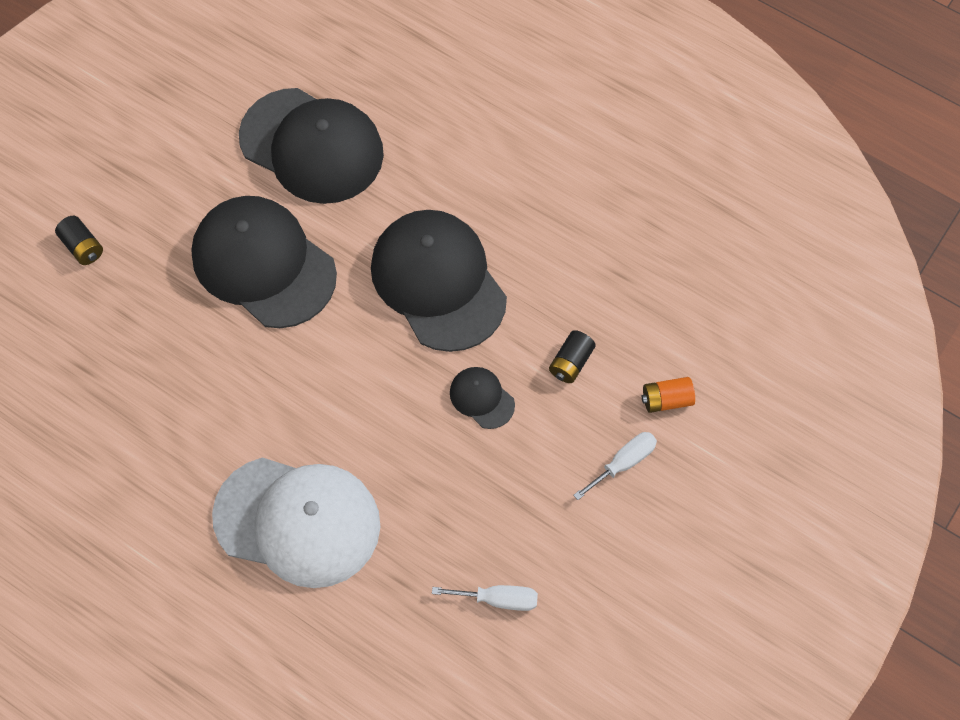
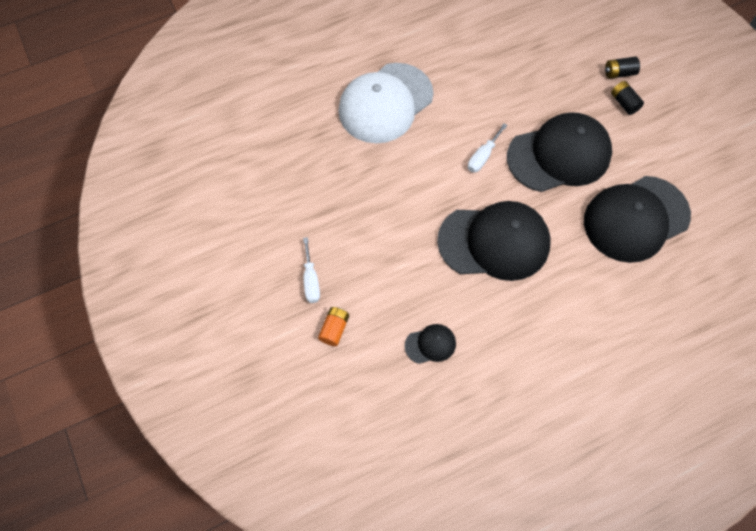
camera: 120 degrees right, 0 degrees up
white screwdriver [432,585,538,611] -> white screwdriver moved to [468,124,507,172]
black cap [450,367,515,429] -> black cap moved to [405,324,456,364]
black battery [549,330,596,383] -> black battery moved to [611,81,644,115]

